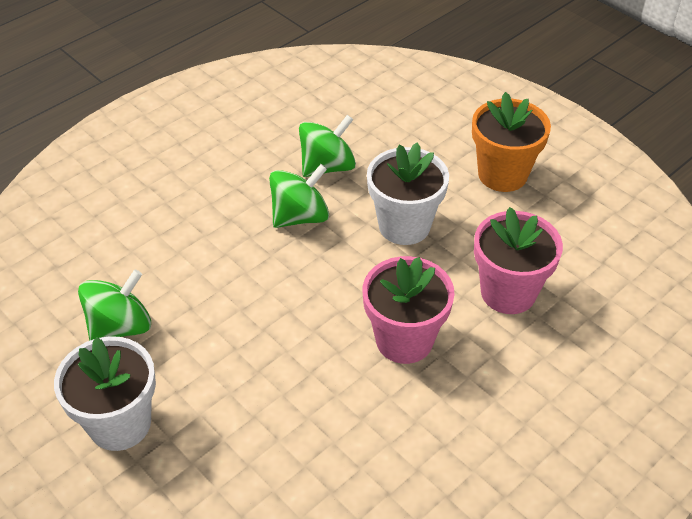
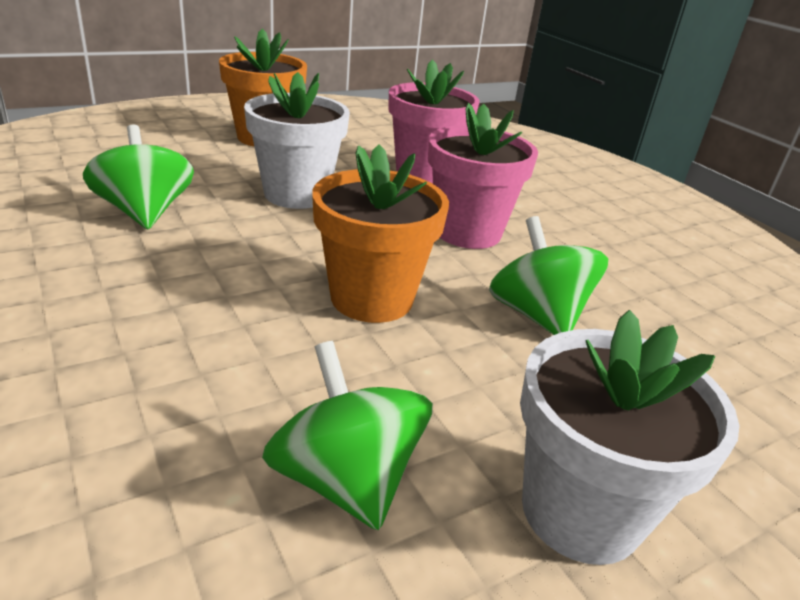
camera: 80 degrees left, 15 degrees down
green spinning top [269,164,329,228] -> green spinning top moved to [489,216,608,335]
none -> orange flower pot [312,145,449,323]

